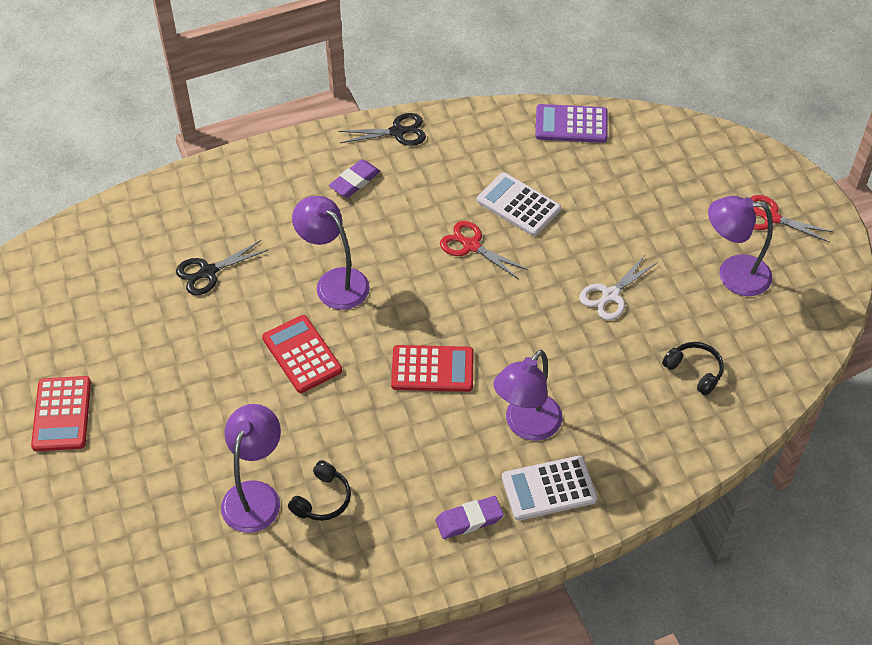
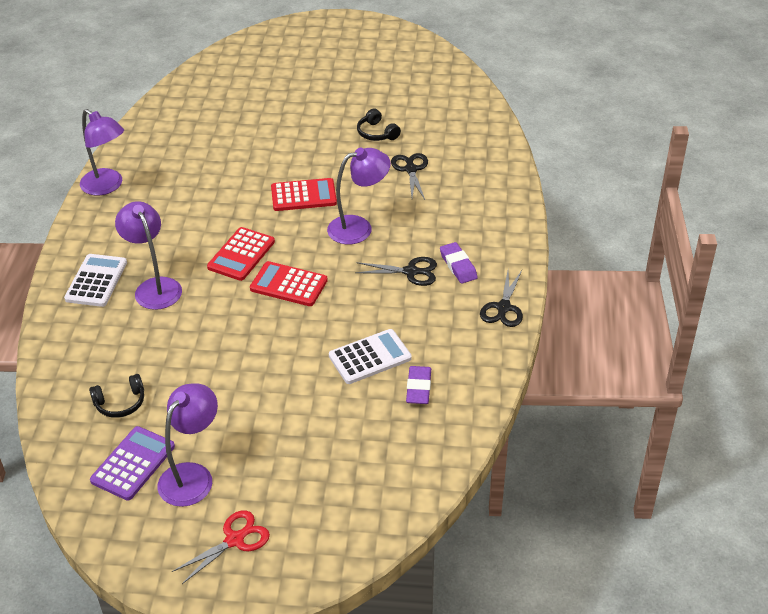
camera: 115 degrees right, 10 degrees down
red calculator [31,376,91,451] -> red calculator moved to [250,261,328,306]
purple lamp [221,404,281,533] -> purple lamp moved to [80,109,124,195]
black headphones [288,460,351,521] -> black headphones moved to [357,109,401,141]
purple eraser [436,496,504,539] -> purple eraser moved to [406,366,431,404]
red scissors [440,221,528,279] -> none
purple calculator [535,104,608,143] -> purple calculator moved to [90,426,175,501]
white scissors [580,254,658,320] -> none
none -> black scissors [355,257,437,286]

